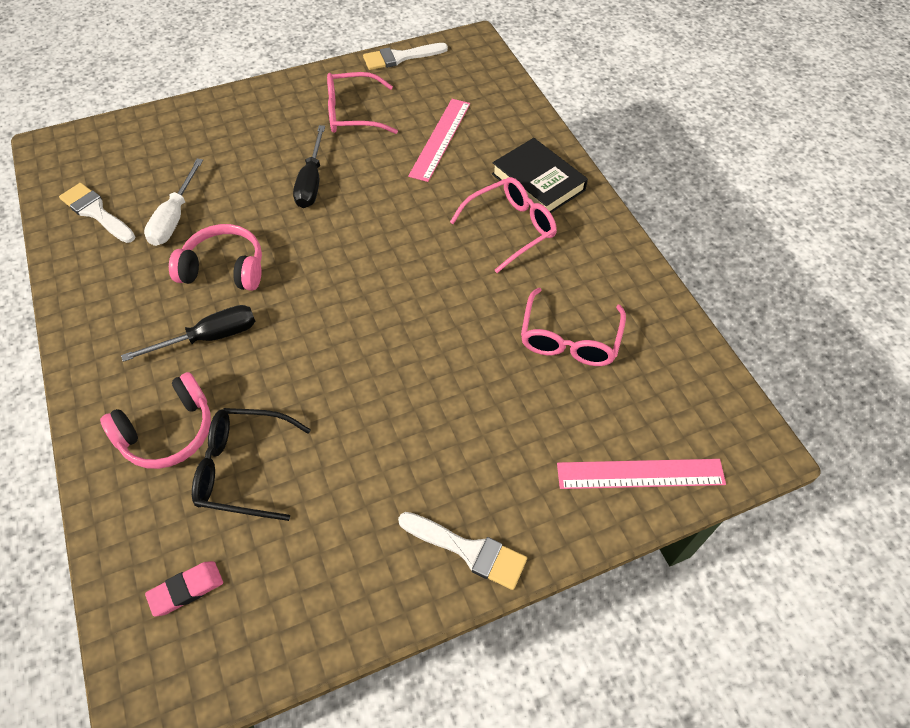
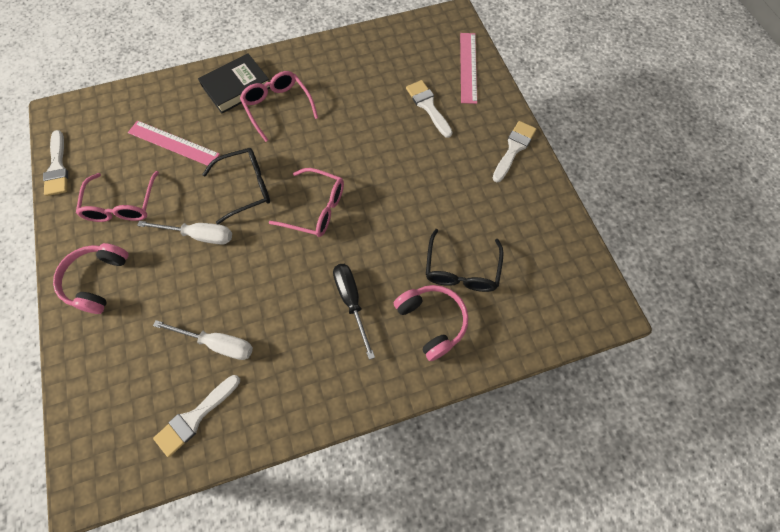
camera: 85 degrees left, 10 degrees up
pink eraser [145,561,223,617] -> none
pink headphones [169,224,262,291] -> pink headphones moved to [53,243,129,314]
black screwdriver [293,125,325,208] -> white screwdriver [137,221,232,245]
pink glasses [521,288,626,366] -> pink glasses moved to [269,168,344,237]
none -> black glasses [202,148,270,224]
none -> white brush [406,80,453,138]

